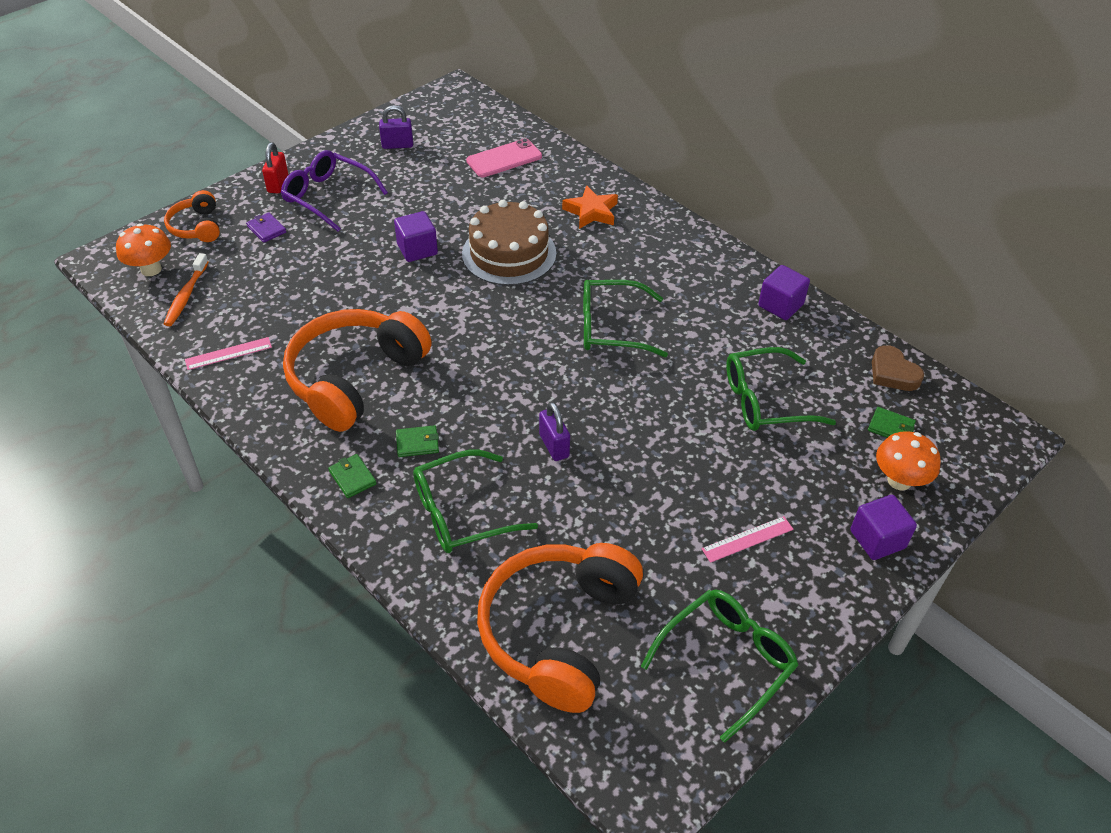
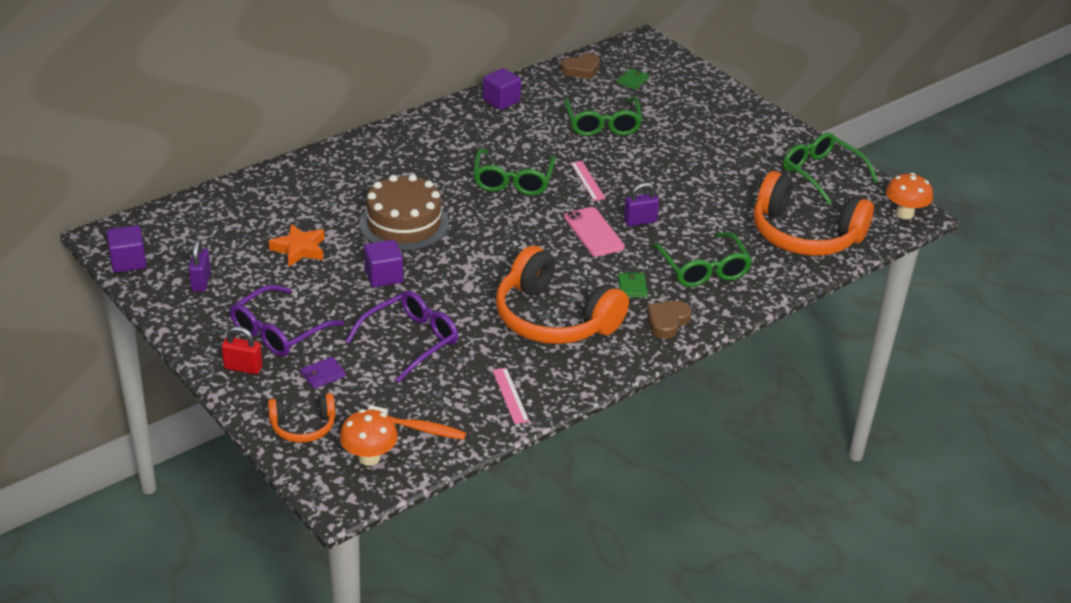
camera: 85 degrees left, 10 degrees down
green wallet [328,454,377,498] -> brown heart [647,301,691,339]
pink phone [466,138,542,177] -> pink phone moved to [564,207,625,257]
orange star [562,185,618,229] -> orange star moved to [269,224,325,267]
pink ruler [702,516,793,563] -> pink ruler moved to [571,161,606,201]
purple cube [850,495,917,560] -> purple cube moved to [107,225,146,273]
orange mushroom [876,431,941,490] -> orange mushroom moved to [886,173,933,219]
none -> purple glasses [345,290,458,383]

